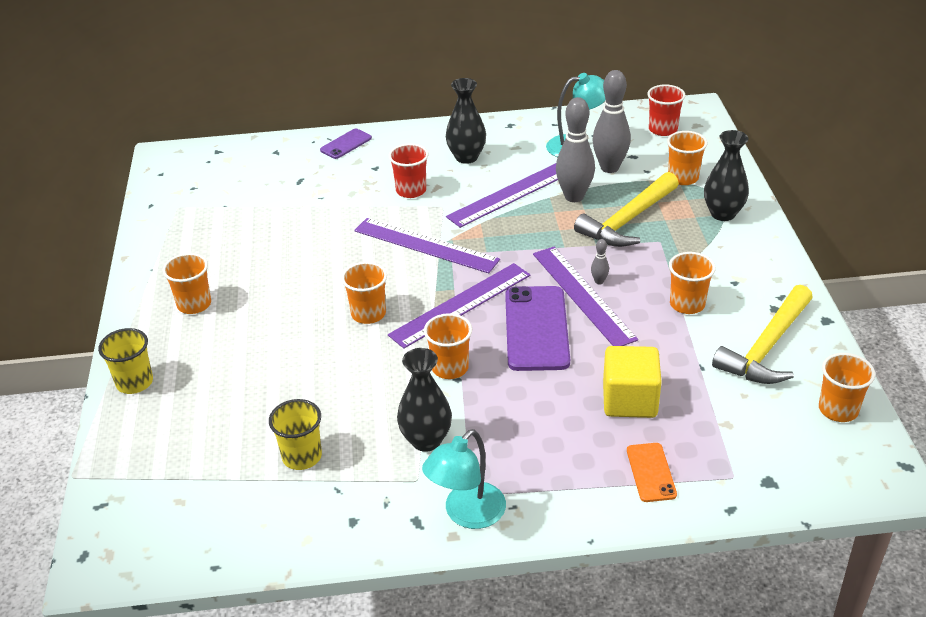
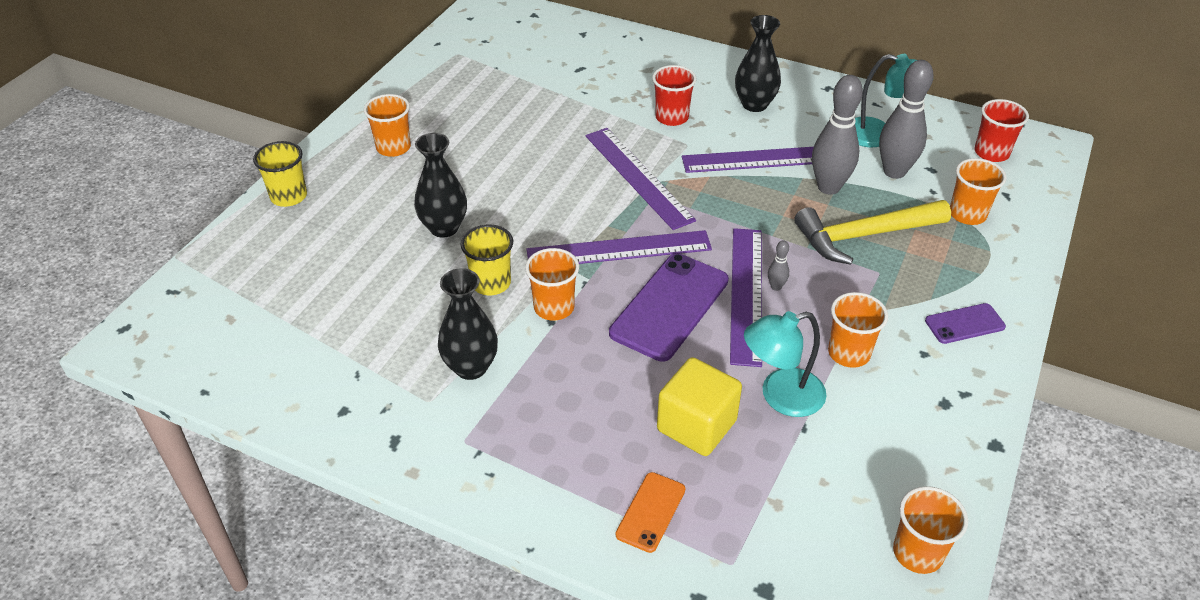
camera: 30 degrees right, 5 degrees up
yellow cup [269,399,322,470] -> yellow cup moved to [460,225,513,295]
purple phone [320,128,372,159] -> purple phone moved to [925,303,1006,344]
orange cup [341,262,387,324] -> none
turquoise lamp [422,429,506,529] -> turquoise lamp moved to [744,311,826,417]
black vase [704,130,749,221] -> black vase moved to [414,133,467,238]
yellow hammer [712,285,813,384] -> none

